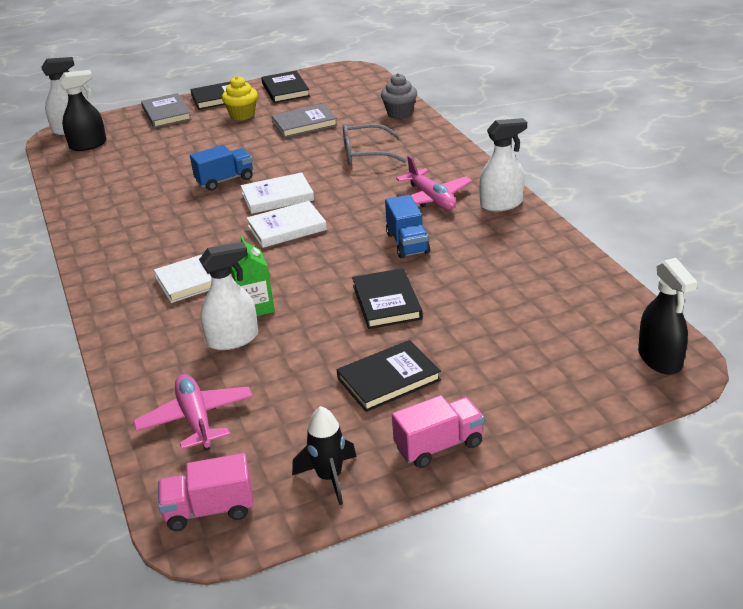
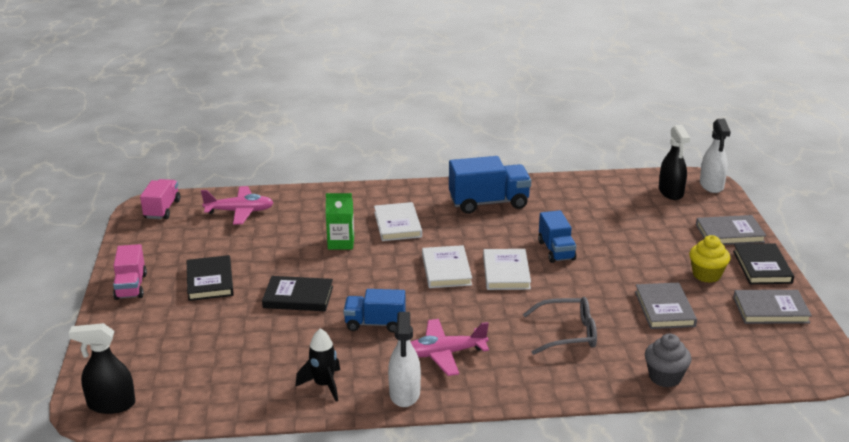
camera: 105 degrees right, 5 degrees down
white spray bottle [199,242,258,350] -> none
black book [262,71,310,103] -> grey book [733,290,812,324]
black rocket [292,406,357,505] -> black rocket moved to [295,328,340,402]
grey glasses [343,124,407,165] -> grey glasses turned 75 degrees clockwise [523,297,597,355]
none -> blue truck [449,156,531,214]

